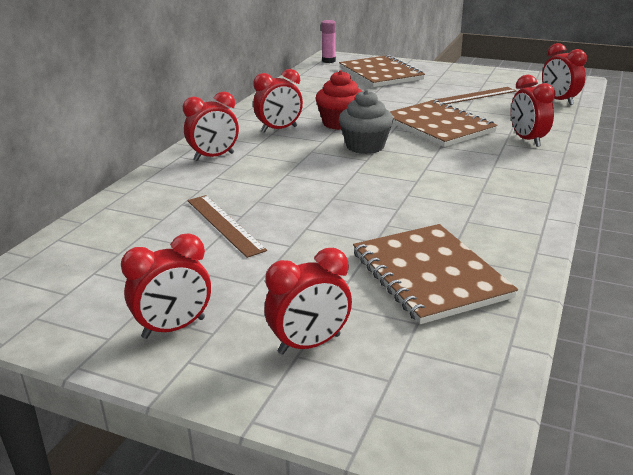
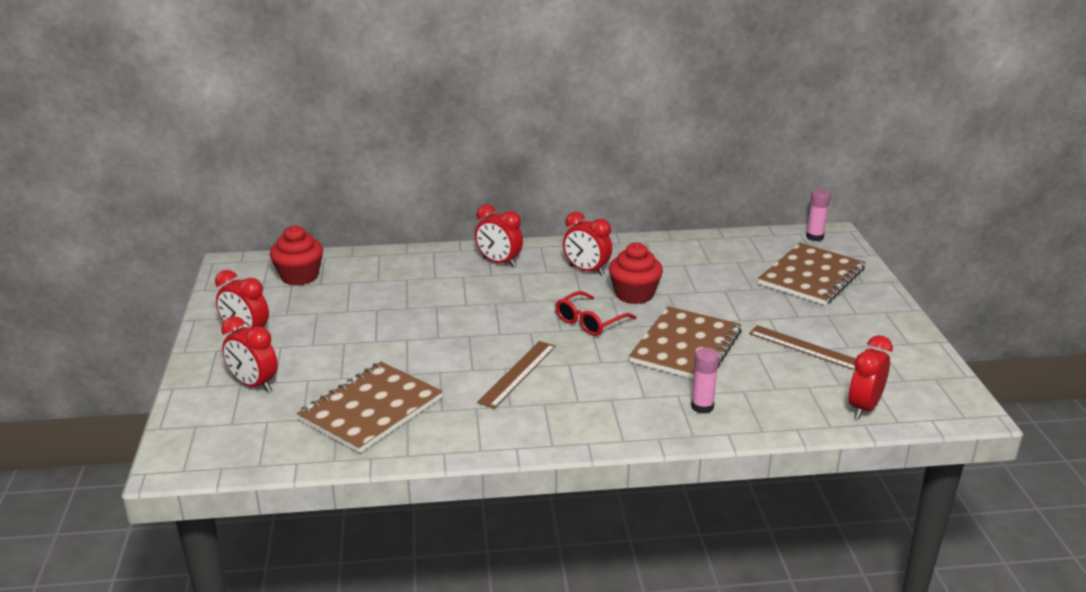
camera: 60 degrees right, 0 degrees up
brown ruler [188,195,267,258] -> brown ruler moved to [477,341,556,409]
grey cupcake [339,90,393,154] -> red glasses [555,291,636,336]
red clock [511,75,555,147] -> pink glue stick [691,348,719,414]
none -> red cupcake [270,225,323,286]

